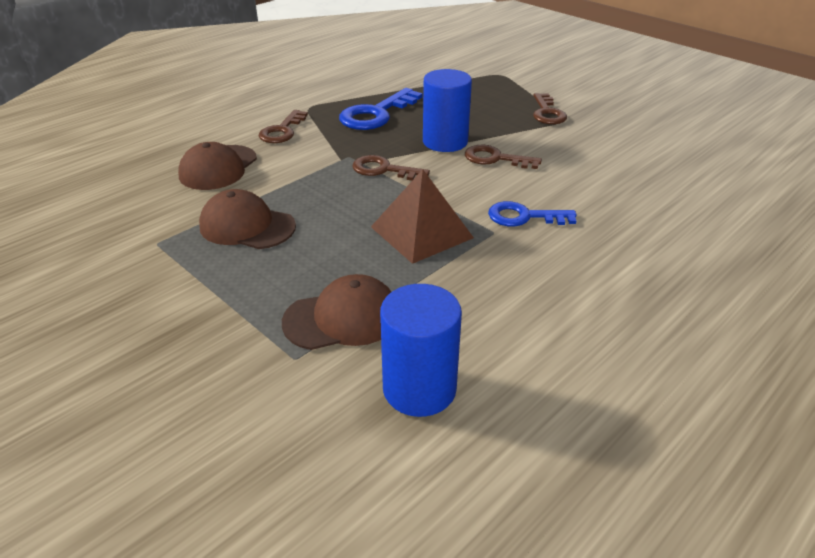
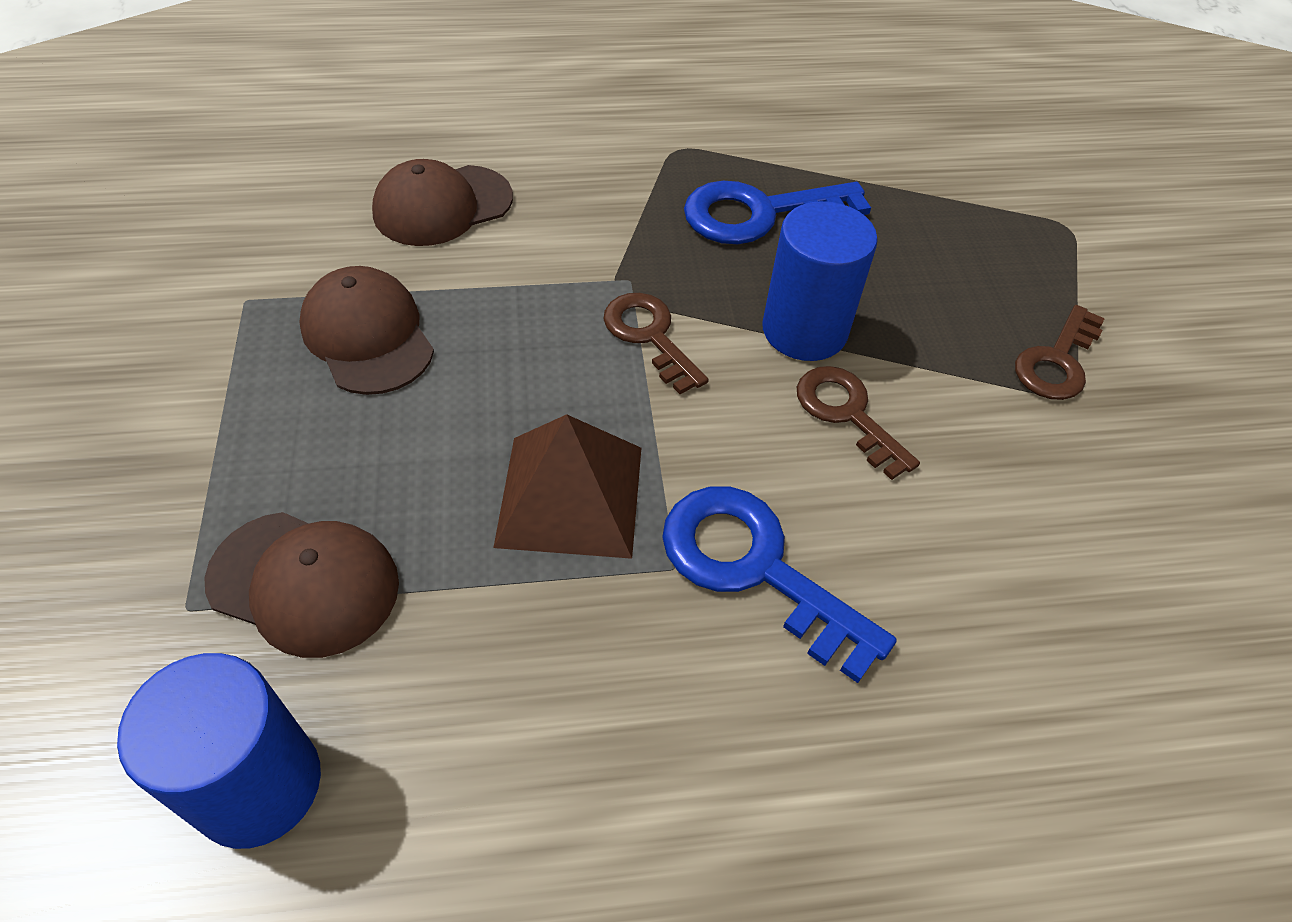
camera: 35 degrees right, 15 degrees up
brown key [259,110,308,143] -> none
blue key [488,201,577,226] -> blue key [662,486,897,683], size x1.50

